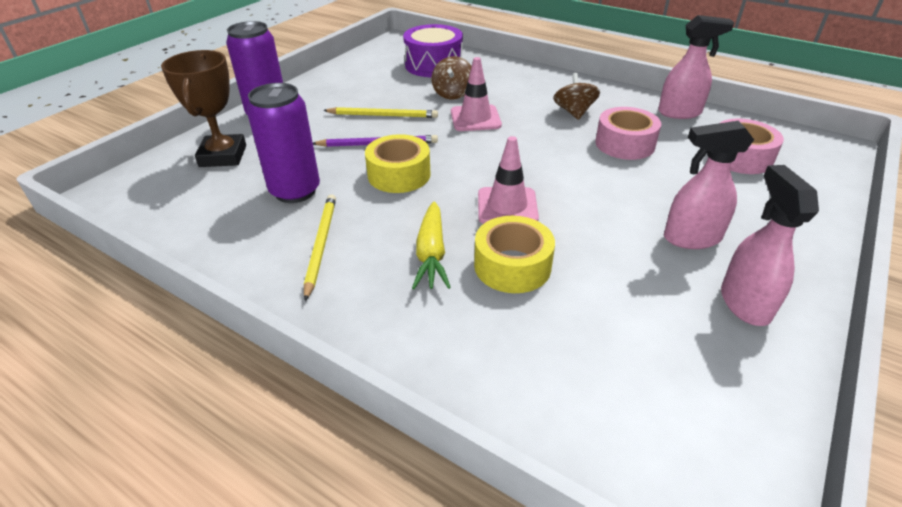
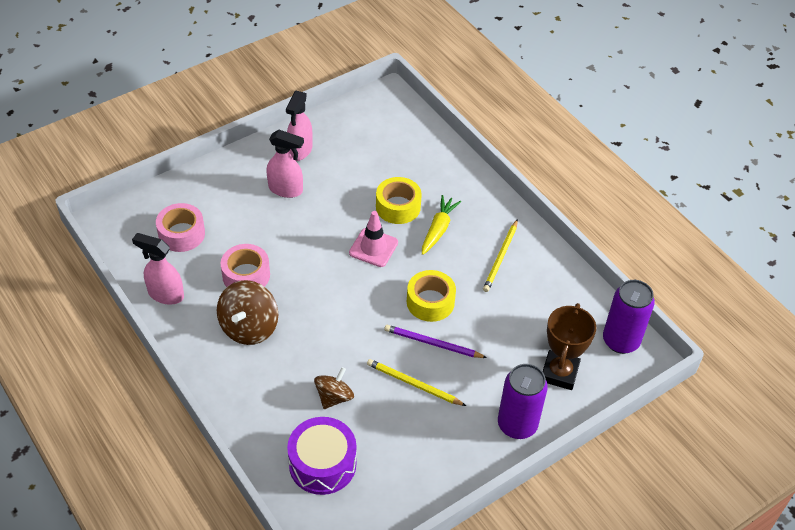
camera: 160 degrees left, 10 degrees up
purple can [247,83,320,203] -> purple can moved to [603,280,655,354]
pink traffic cone [451,57,502,131] -> none
brown spinning top [553,73,600,120] -> brown spinning top [217,280,278,345], size x1.55

